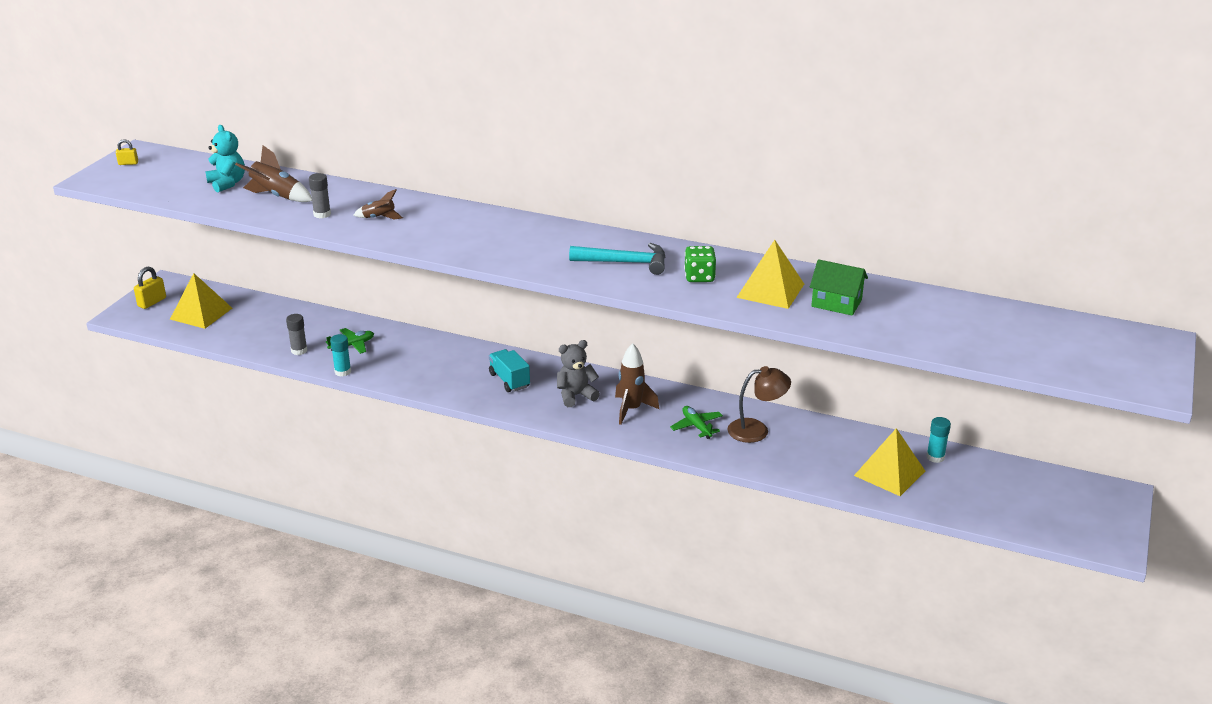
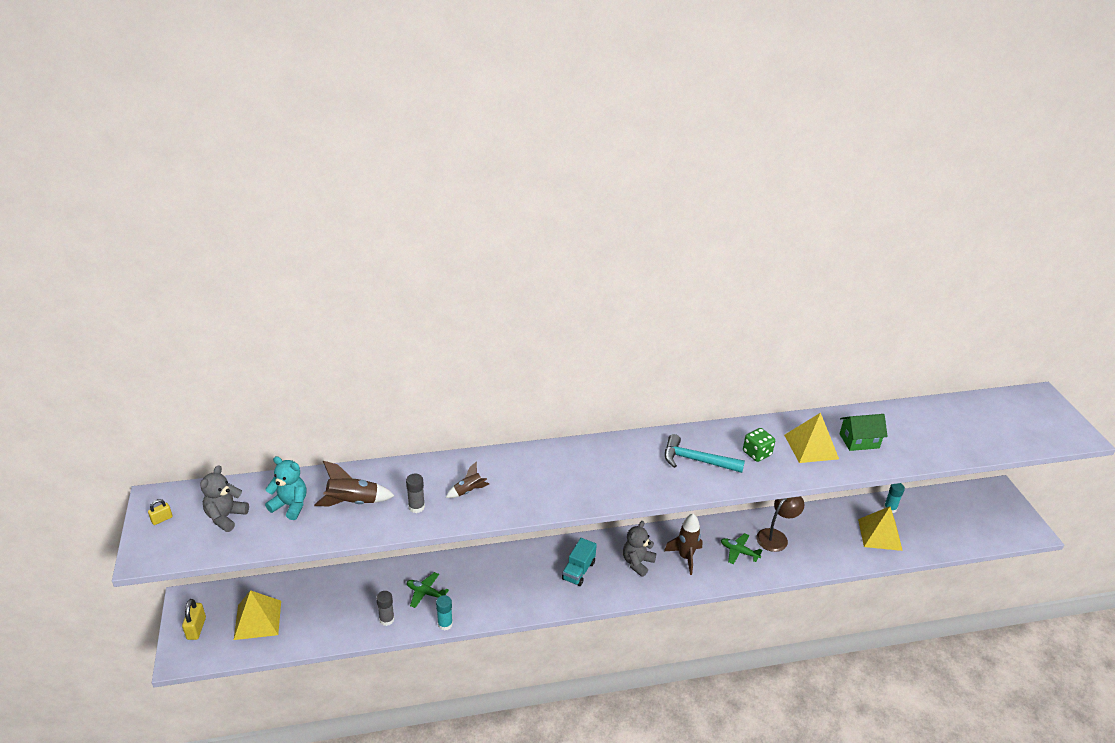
camera: 35 degrees left, 5 degrees up
green plane [326,328,374,354] -> green plane turned 90 degrees counterclockwise [407,572,449,608]
turquoise truck [489,349,530,392] -> turquoise truck turned 90 degrees counterclockwise [562,538,597,586]
turquoise hammer [569,243,665,275] -> turquoise hammer turned 135 degrees counterclockwise [665,434,745,473]
none -> grey teddy bear [200,465,249,532]

